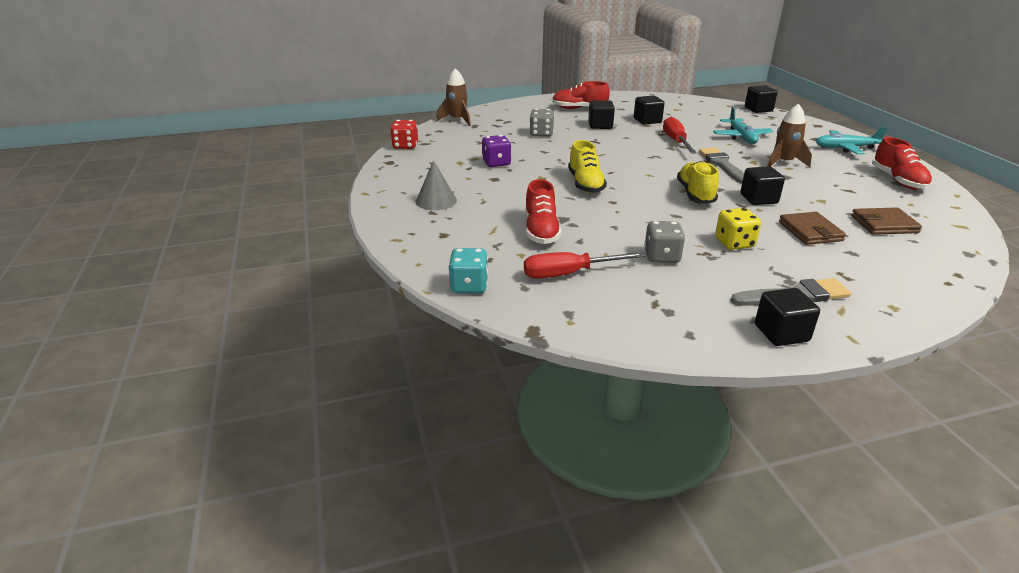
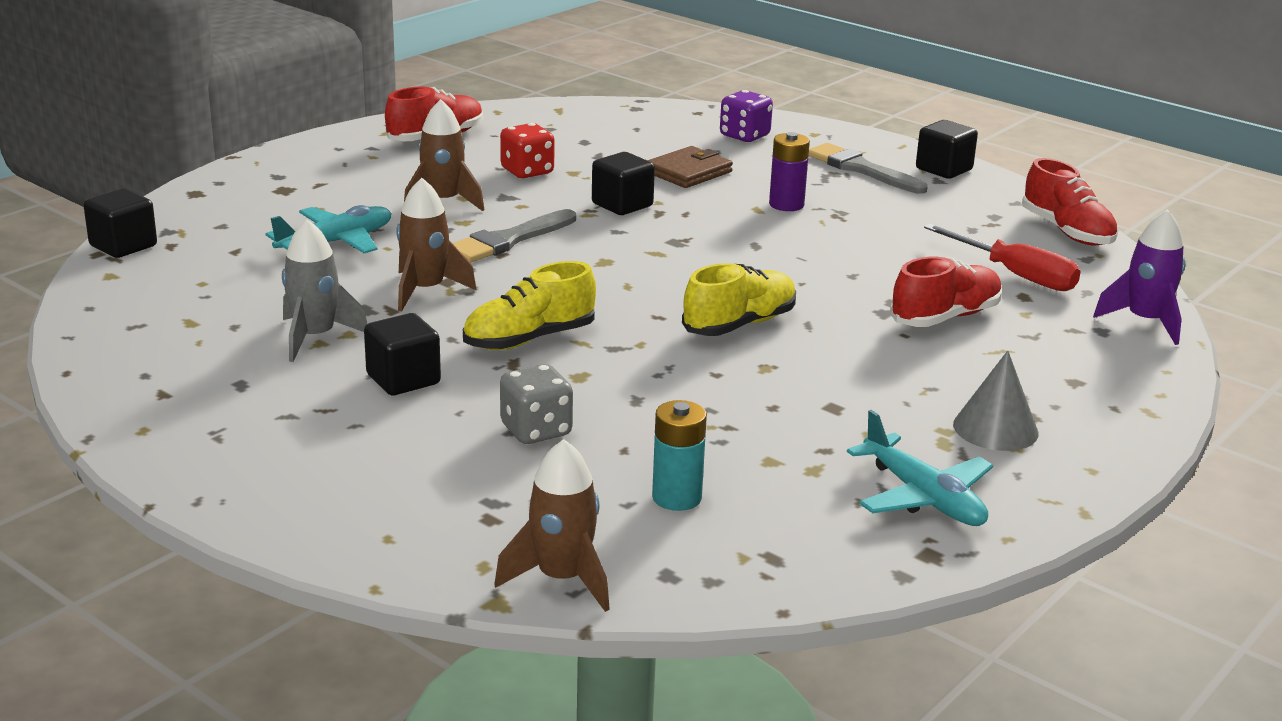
camera: 125 degrees left, 5 degrees down
red dice [390,120,418,149] -> red dice moved to [500,123,554,178]
turquoise dice [448,248,488,294] -> purple rocket [1093,209,1185,345]
purple dice [482,135,511,167] -> purple dice moved to [720,90,773,142]
red shoe [552,81,610,109] -> red shoe moved to [1022,158,1118,246]
black cube [634,95,665,125] -> grey rocket [282,219,367,362]
grey dice [644,221,685,263] -> none
red screwdriver [663,117,696,153] -> brown rocket [396,178,476,311]
yellow shoe [677,161,719,204] -> yellow shoe moved to [463,261,596,350]
yellow dice [715,208,761,250] -> purple battery [769,132,810,211]
turquoise plane [816,127,887,154] -> turquoise plane moved to [847,410,993,526]
brown wallet [851,207,922,235] -> none
none -> turquoise battery [652,400,707,511]

